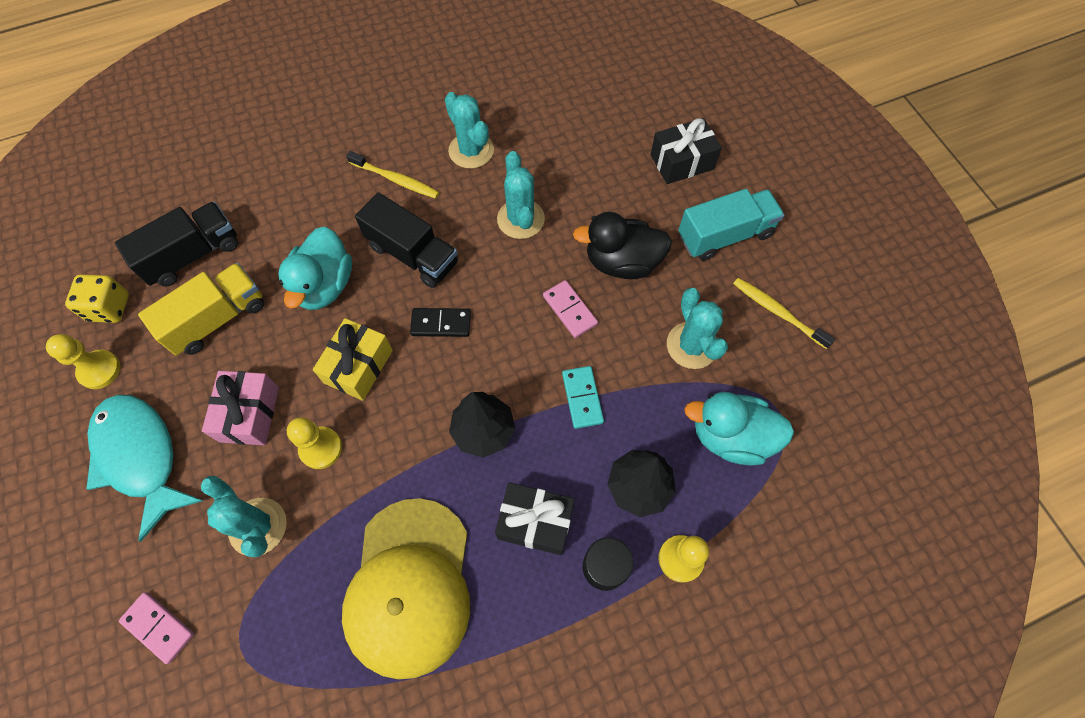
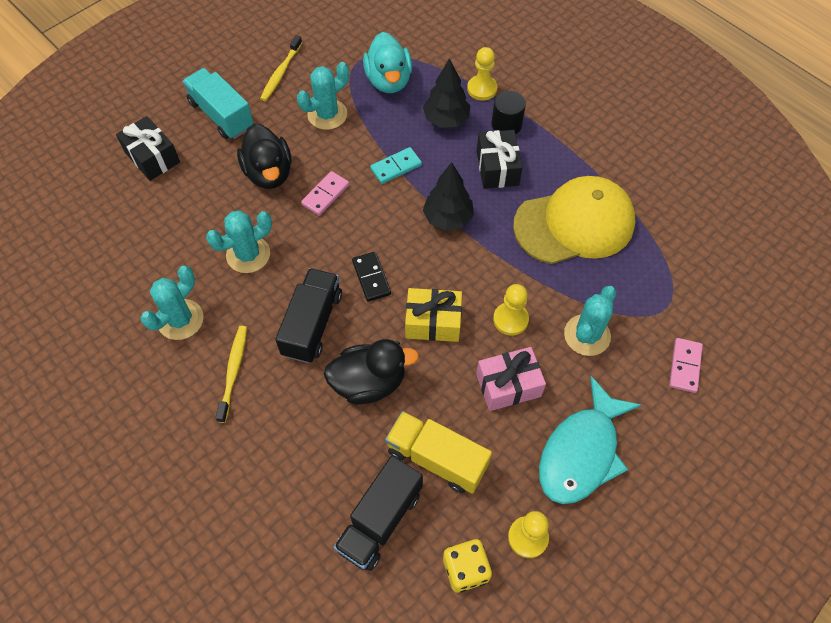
camera: 110 degrees left, 5 degrees down
black truck [115,201,238,287] -> black truck turned 90 degrees counterclockwise [334,456,423,571]
turquoise duck [278,227,352,310] -> black duck [324,339,419,404]

